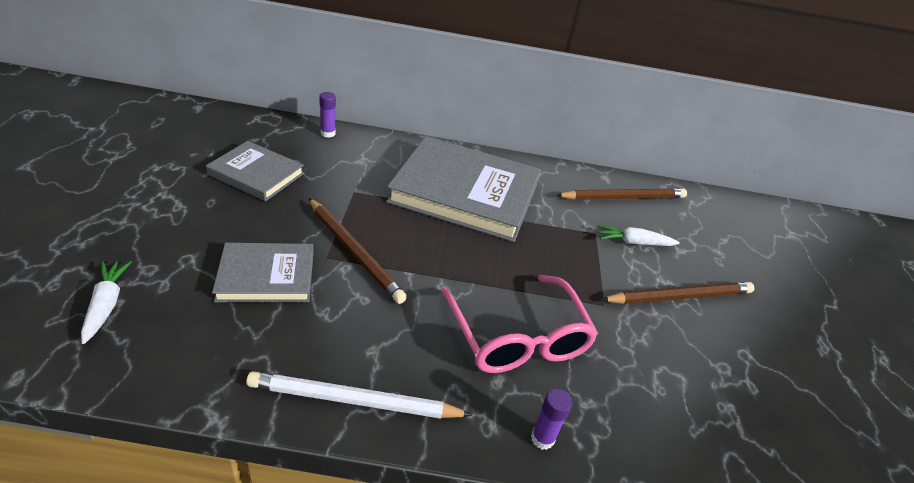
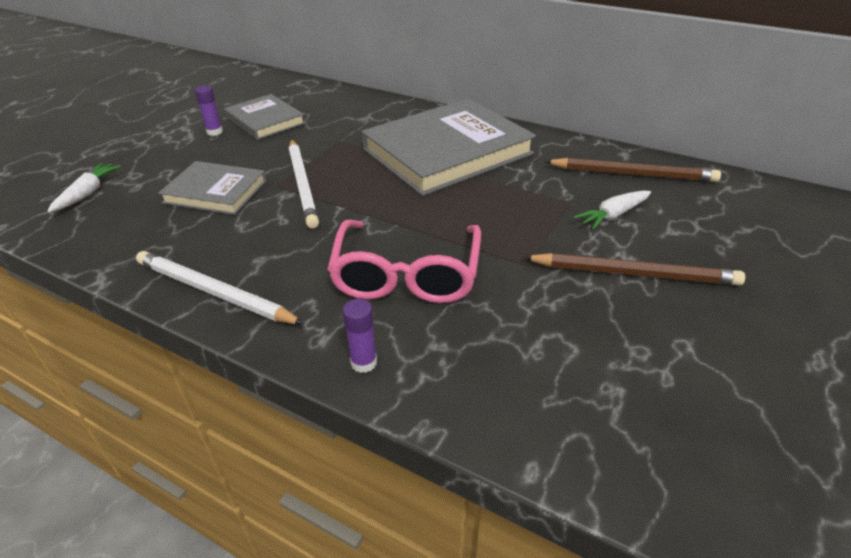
camera: 30 degrees right, 0 degrees up
brown pencil [309,198,407,304] -> white pencil [289,139,319,228]
purple glue stick [319,92,336,138] -> purple glue stick moved to [195,86,223,136]
grey book [386,136,541,242] -> grey book turned 75 degrees counterclockwise [361,98,536,196]
white carrot [597,225,680,246] -> white carrot turned 60 degrees counterclockwise [573,190,651,230]

